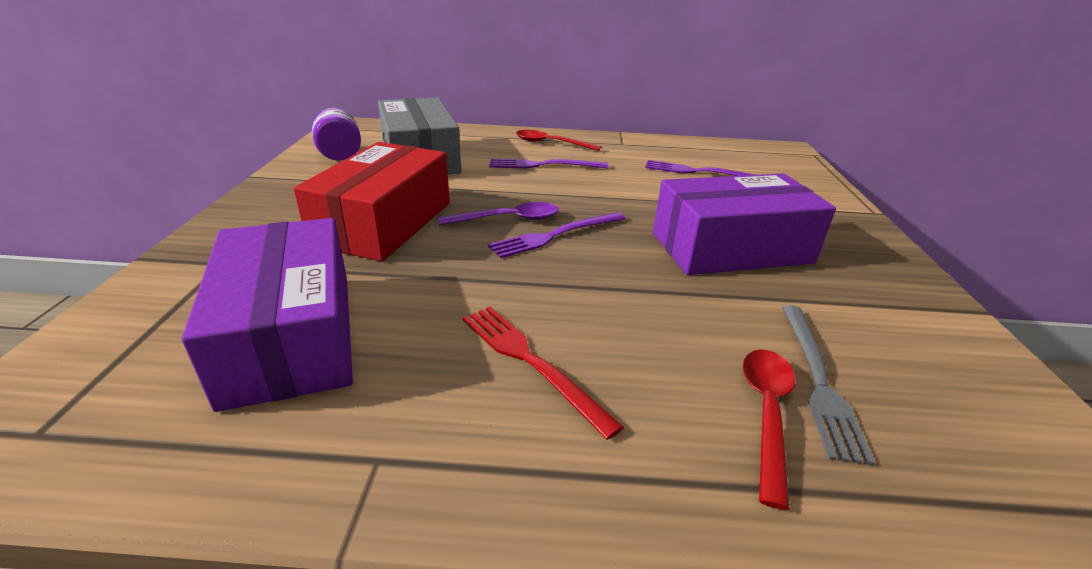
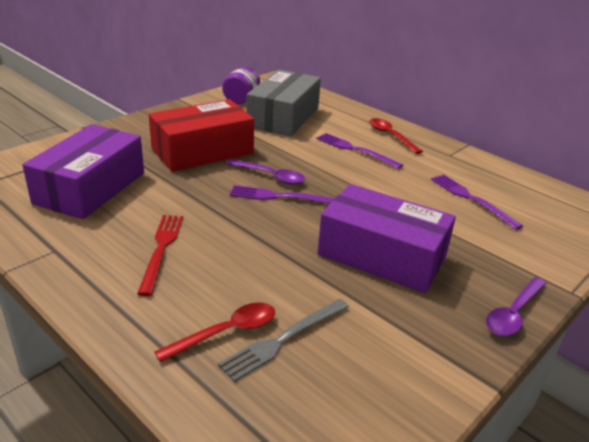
camera: 40 degrees right, 0 degrees up
none -> purple spoon [486,277,546,336]

